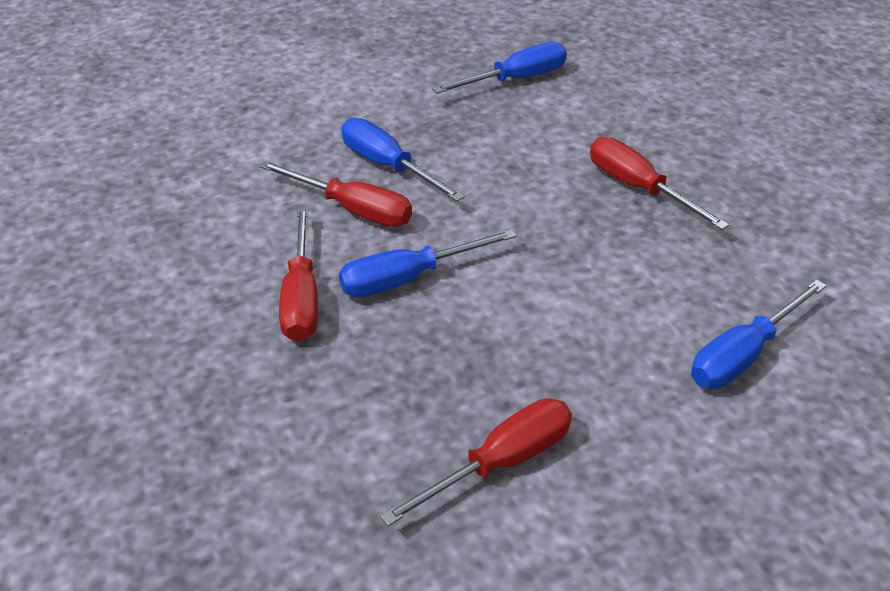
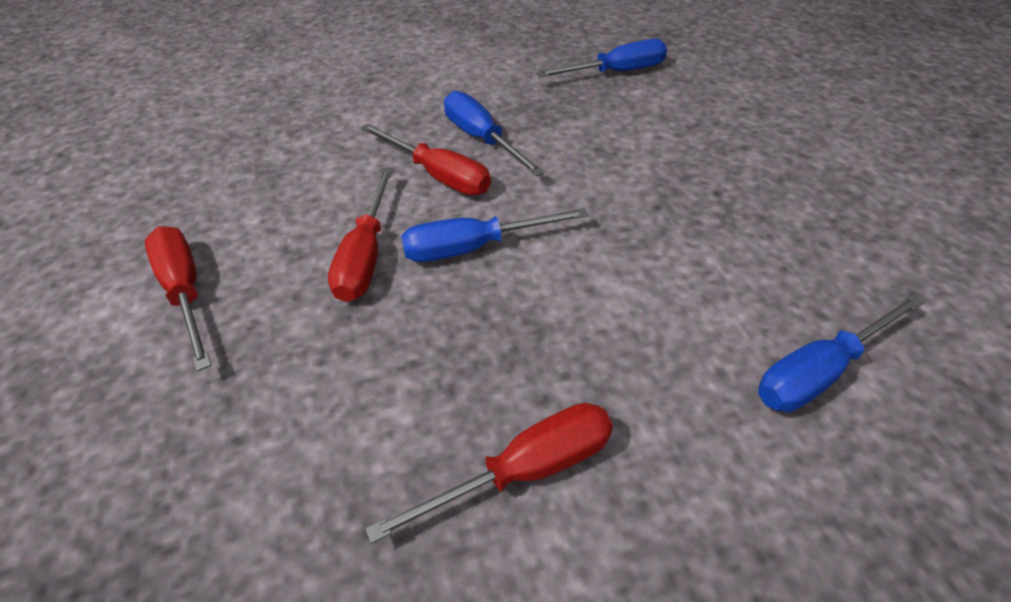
camera: 10 degrees right, 5 degrees up
red screwdriver [590,137,729,230] -> red screwdriver moved to [145,226,212,371]

